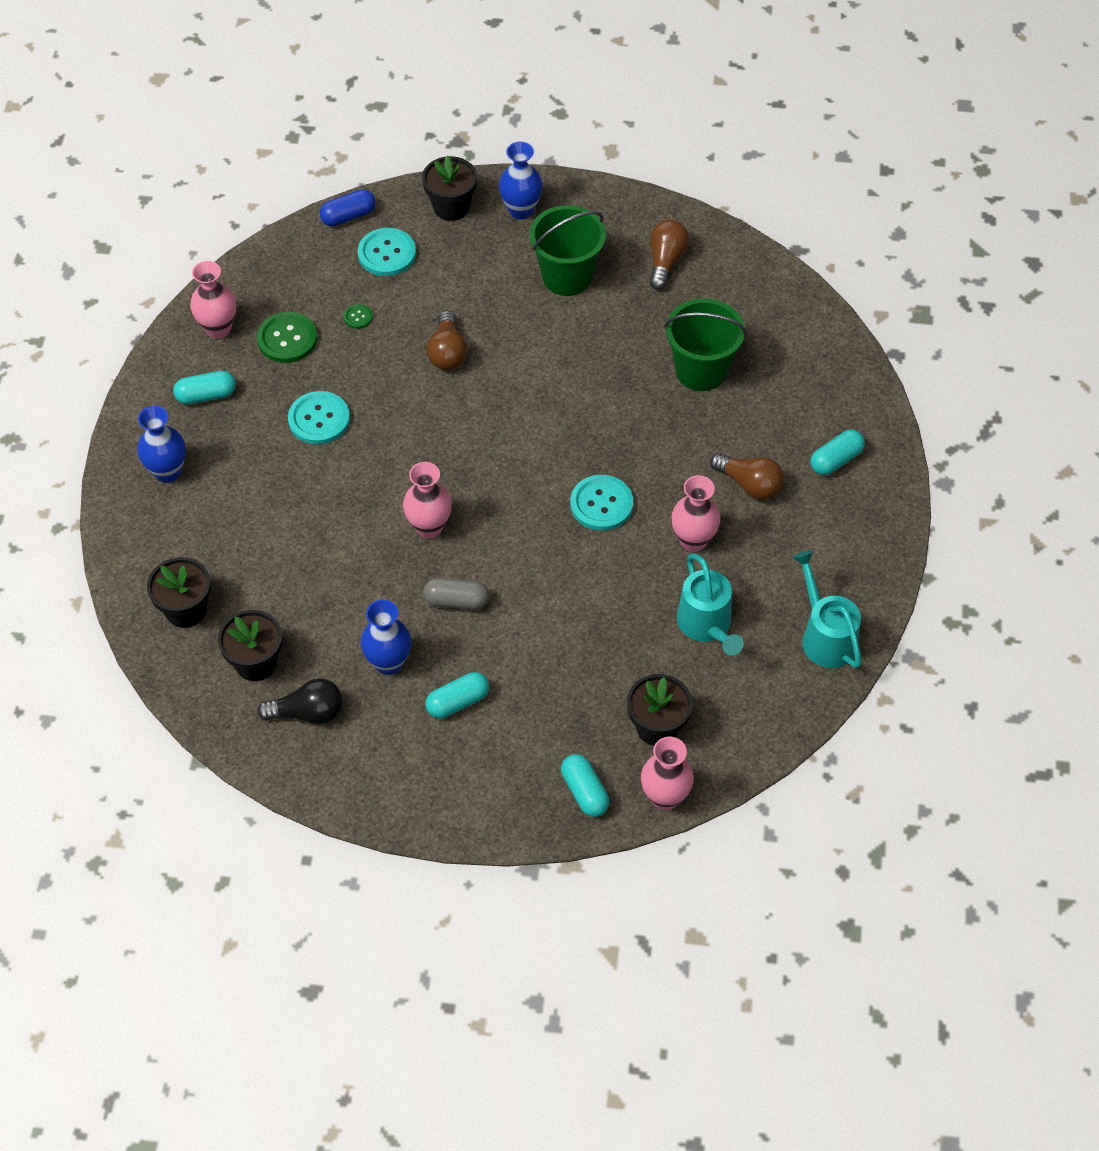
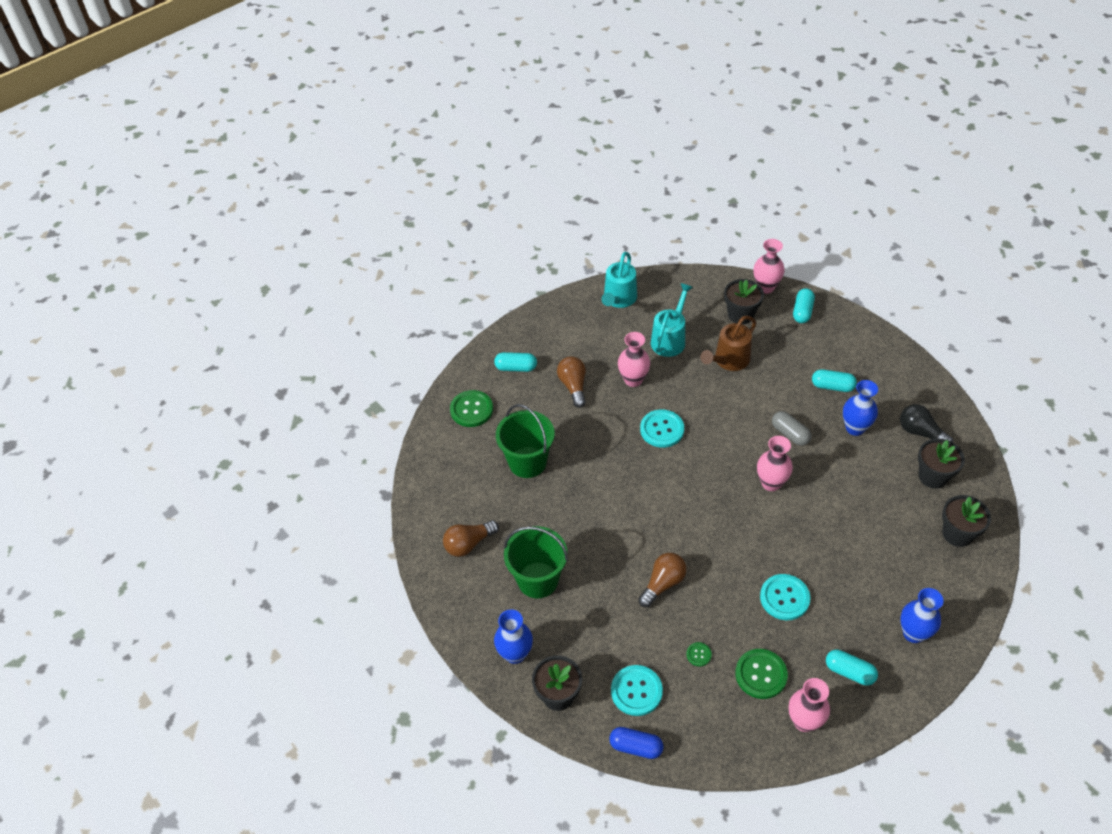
camera: 135 degrees left, 5 degrees down
none -> green button [450,390,493,427]
none -> brown watering can [700,316,756,371]

